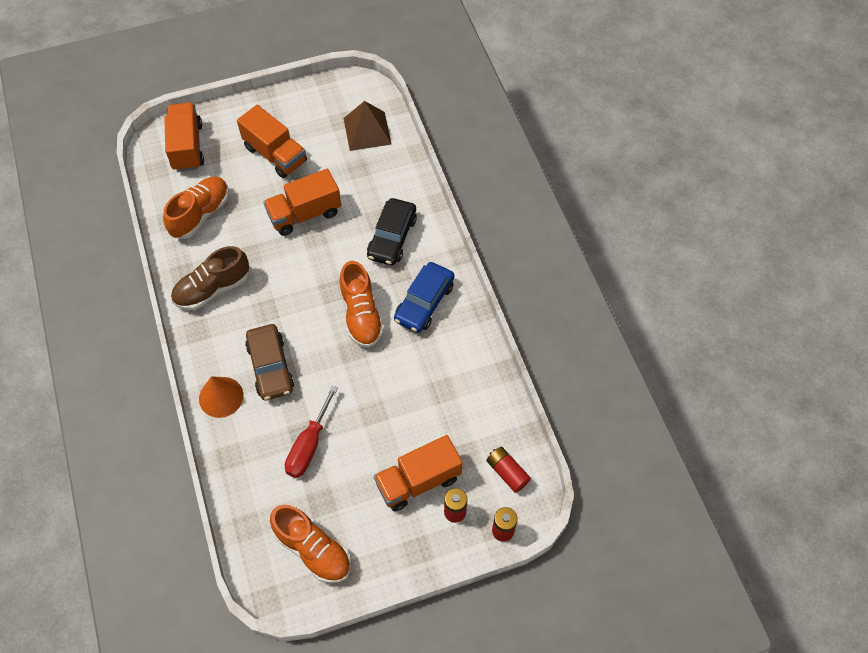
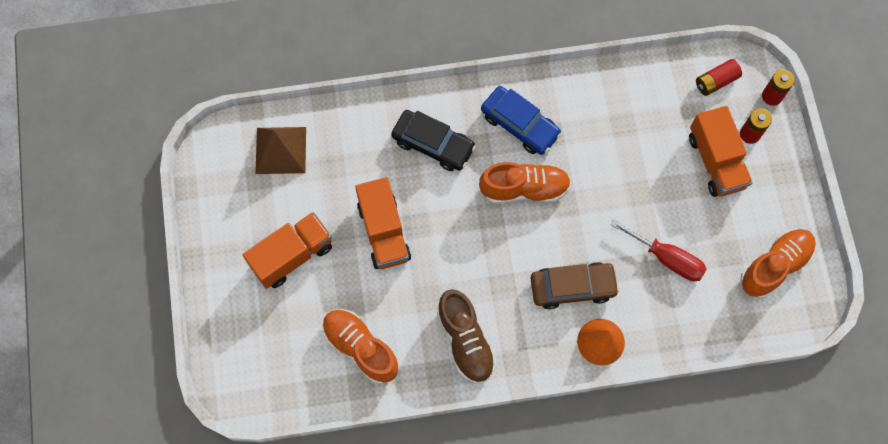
camera: 80 degrees left, 10 degrees up
orange truck [164,102,204,172] -> none

